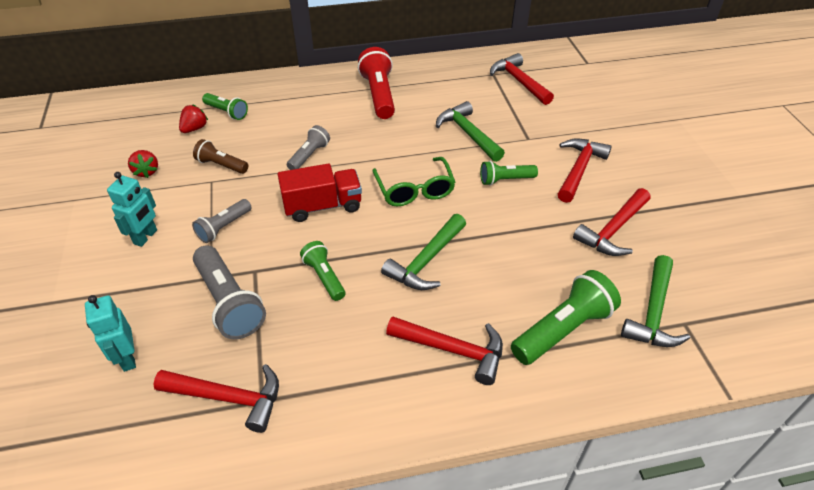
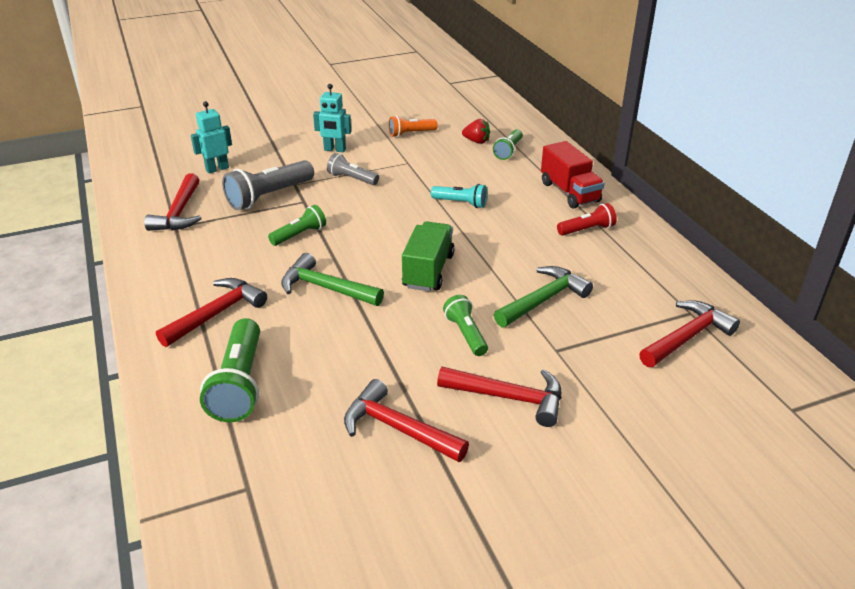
camera: 80 degrees right, 10 degrees down
red strawberry [128,150,158,178] -> orange flashlight [389,116,438,137]
brown flashlight [193,139,248,174] -> none
red truck [278,164,362,222] -> red truck moved to [541,141,605,209]
grey flashlight [287,125,330,170] -> turquoise flashlight [431,184,487,208]
red flashlight [358,47,395,119] -> red flashlight [557,203,616,236], size x0.59
green glasses [372,157,455,206] -> green truck [402,222,455,291]
red hammer [386,316,503,385] -> red hammer turned 150 degrees counterclockwise [156,278,267,347]
green flashlight [511,270,621,365] -> green flashlight turned 45 degrees clockwise [200,318,260,422]
green hammer [621,255,690,347] -> none

